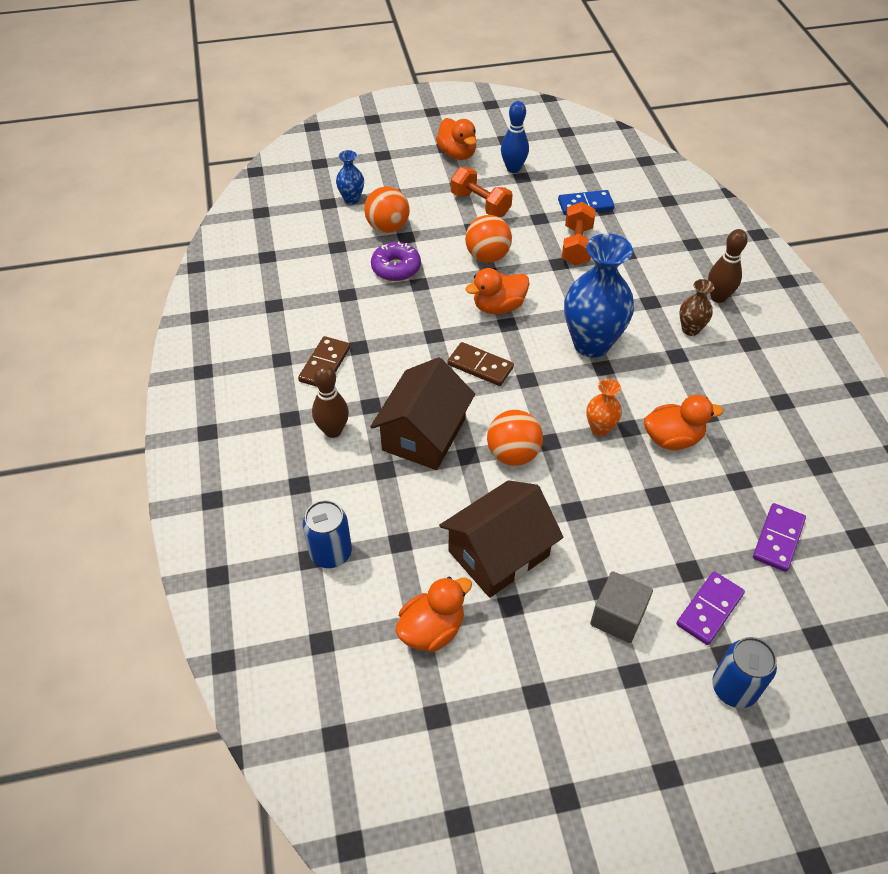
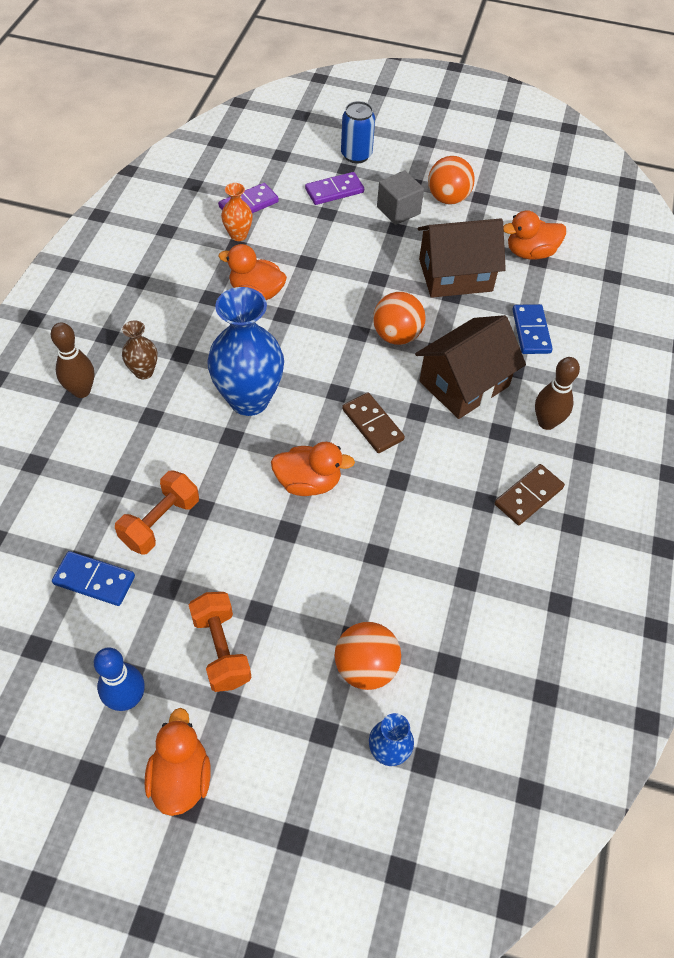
camera: 155 degrees left, 5 degrees up
blue can [303,500,352,568] -> none
purple donut [371,241,421,281] -> none
orange ball [465,215,512,263] -> orange ball moved to [428,156,475,205]
orange vase [586,379,622,436] -> orange vase moved to [221,183,253,241]
none -> blue domino [512,304,553,354]

